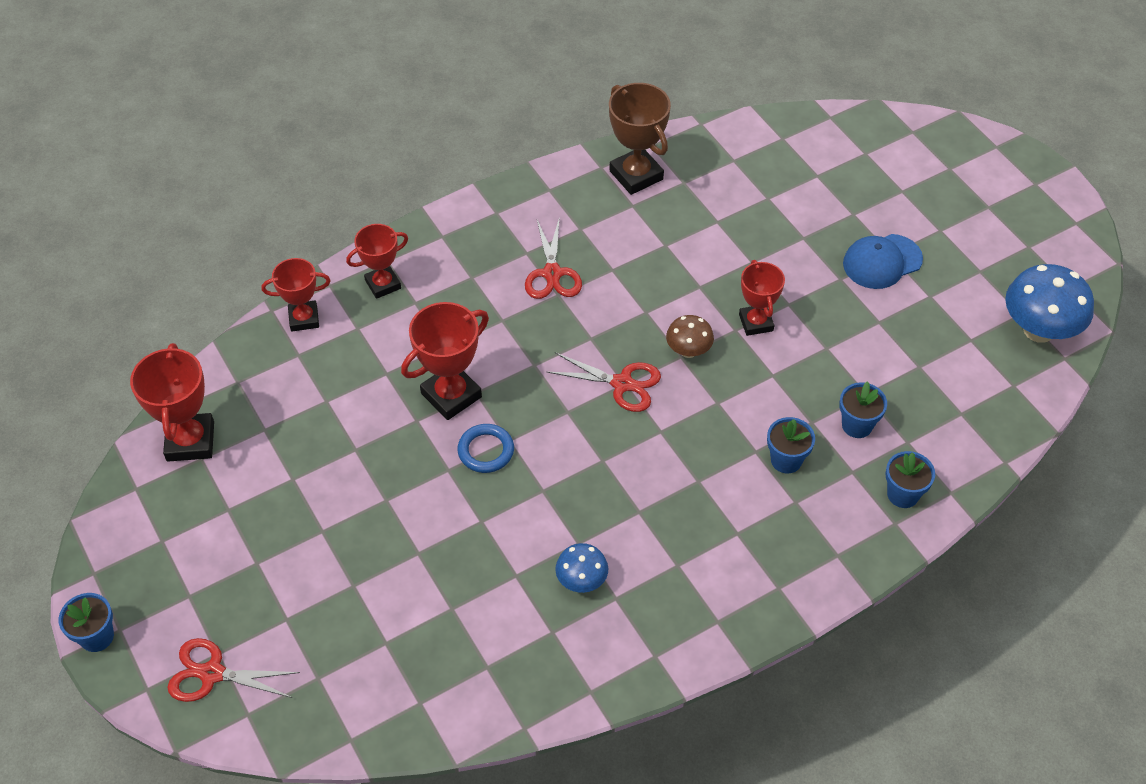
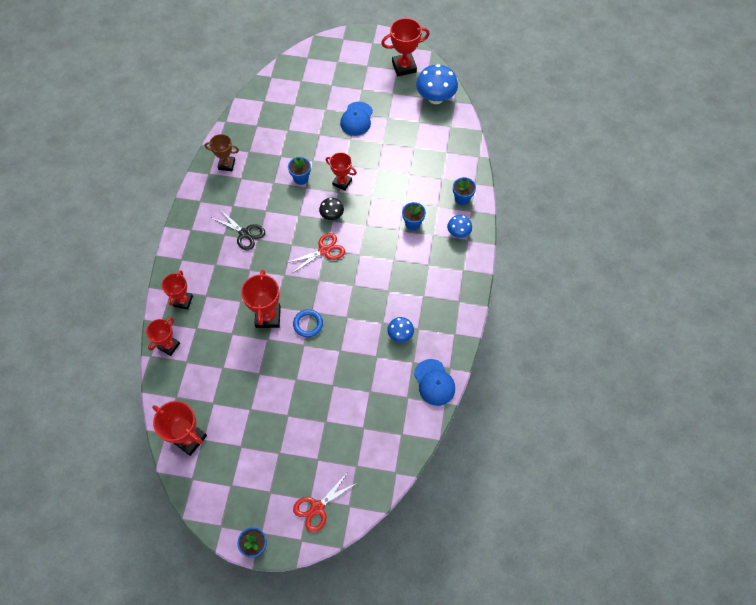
camera: 50 degrees left, 10 degrees up
red scissors [525,217,582,299] -> black scissors [212,210,265,251]
brown trophy [609,83,671,195] -> brown trophy [205,134,239,171], size x0.66
brown mushroom [666,315,714,358] -> black mushroom [319,198,344,220]
blue flower pot [839,381,887,438] -> blue flower pot moved to [288,157,311,185]
none -> red trophy [381,18,429,76]
none -> blue cap [414,359,455,406]
none -> blue mushroom [447,215,472,238]

